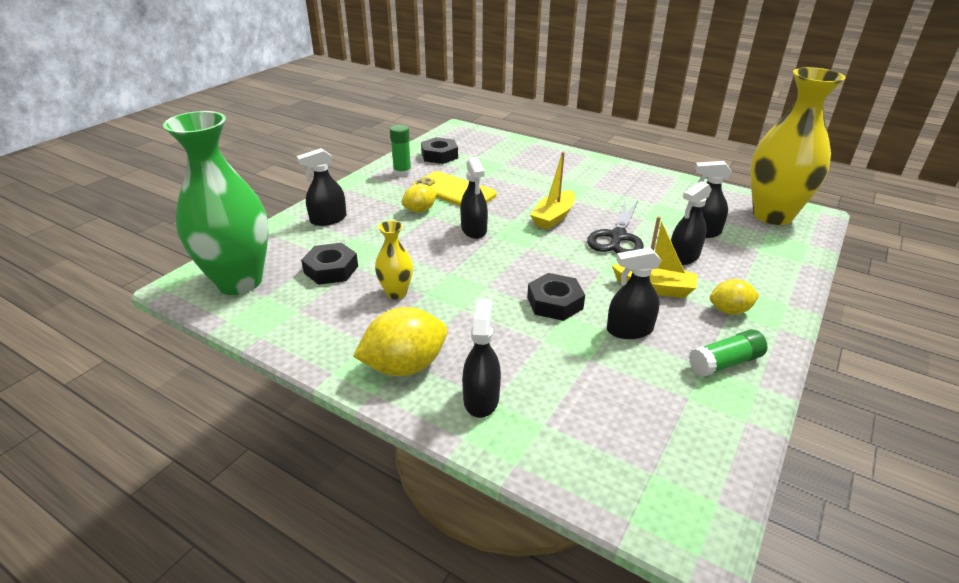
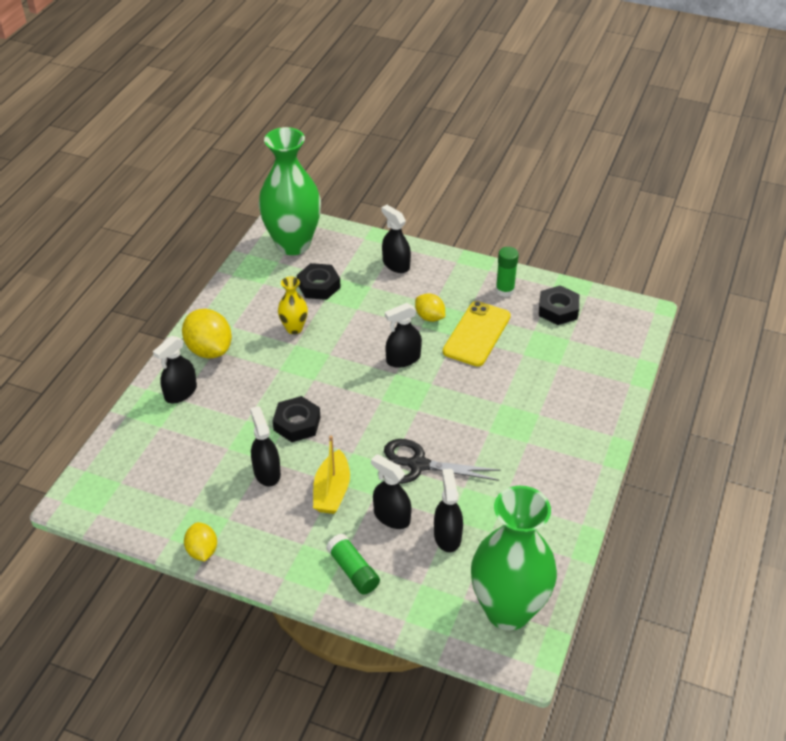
camera: 80 degrees right, 10 degrees up
black spray bottle [462,299,501,418] -> black spray bottle turned 135 degrees clockwise [153,336,197,403]
yellow boat [530,152,575,230] -> none
green glue stick [689,329,768,377] -> green glue stick moved to [326,534,380,595]
yellow lemon [710,279,760,315] -> yellow lemon moved to [184,522,217,561]
yellow vase [750,67,846,225] -> green vase [471,486,557,631]

